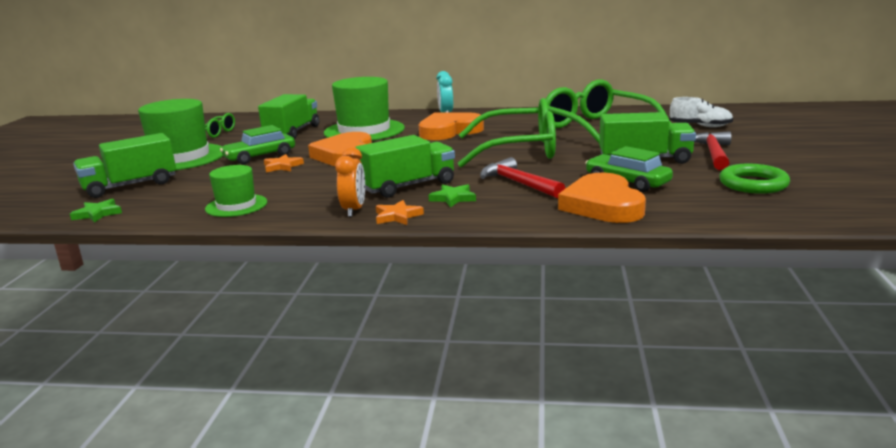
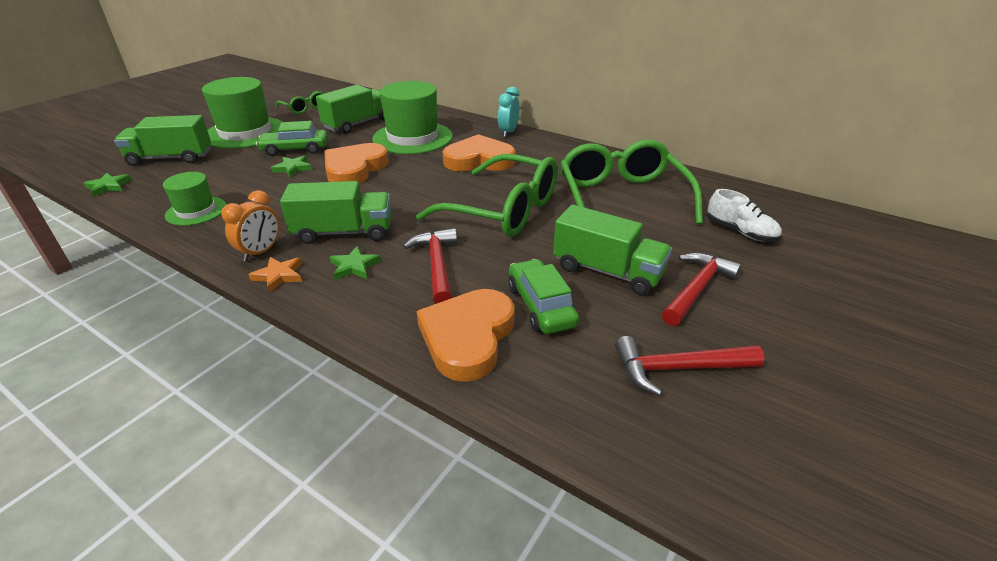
camera: 25 degrees right, 15 degrees up
orange star [264,154,304,172] -> green star [271,155,312,177]
green ring [720,164,790,194] -> red hammer [615,336,764,396]

